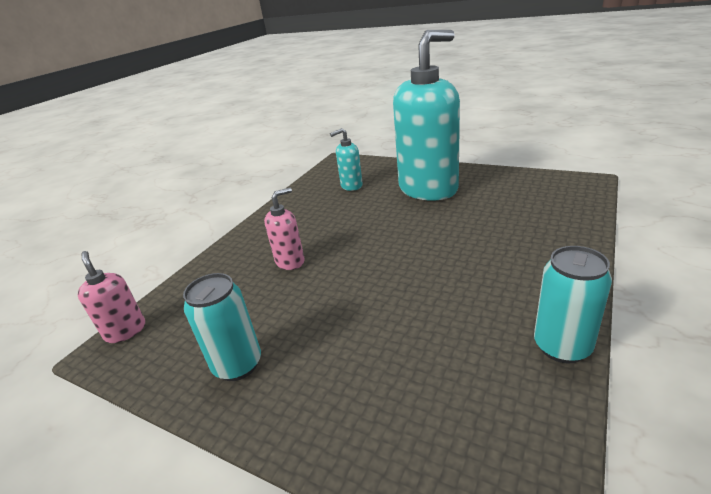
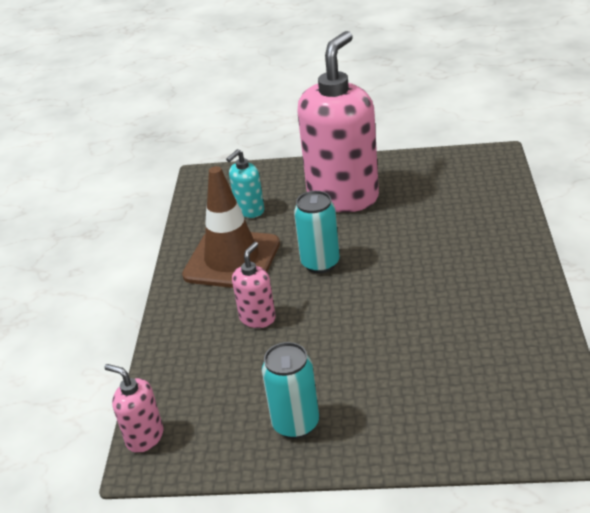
camera: 25 degrees left, 5 degrees up
turquoise soap dispenser [393,30,460,200] -> pink soap dispenser [297,31,379,212]
turquoise can [534,246,612,364] -> turquoise can moved to [294,191,340,273]
none -> brown traffic cone [182,166,280,288]

